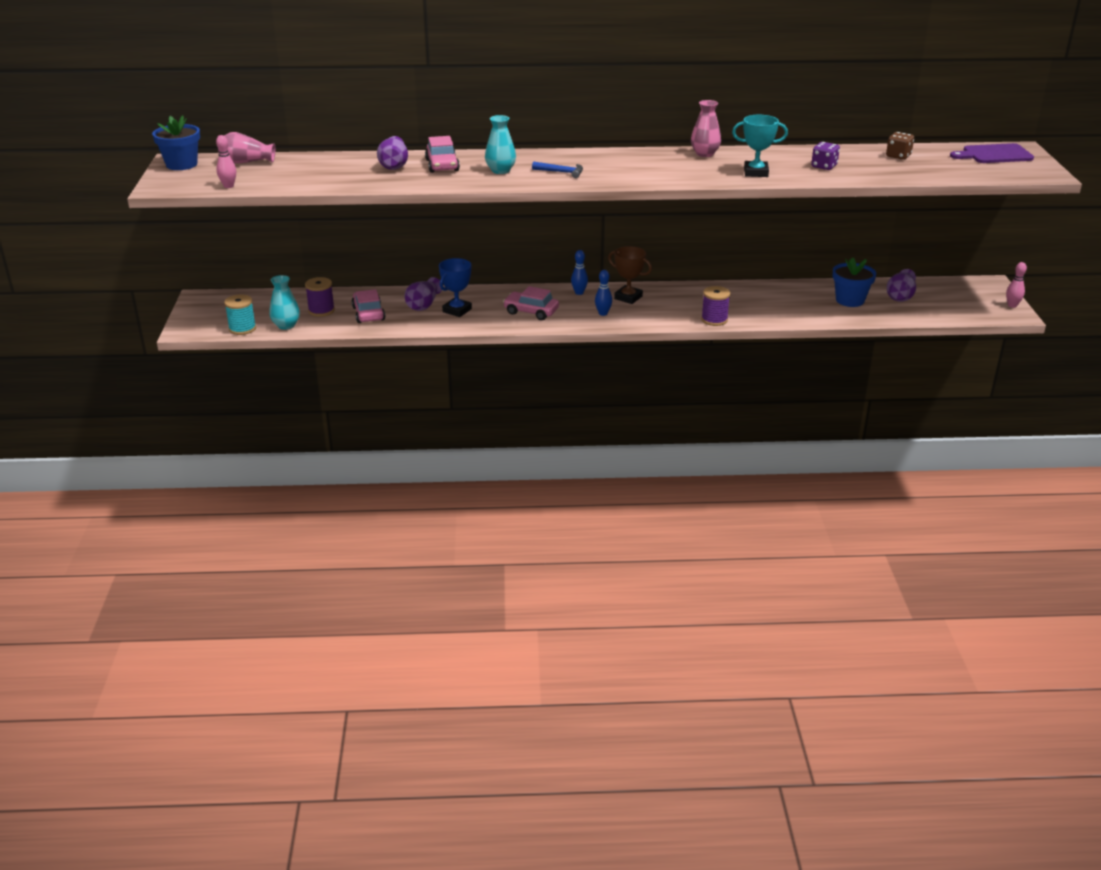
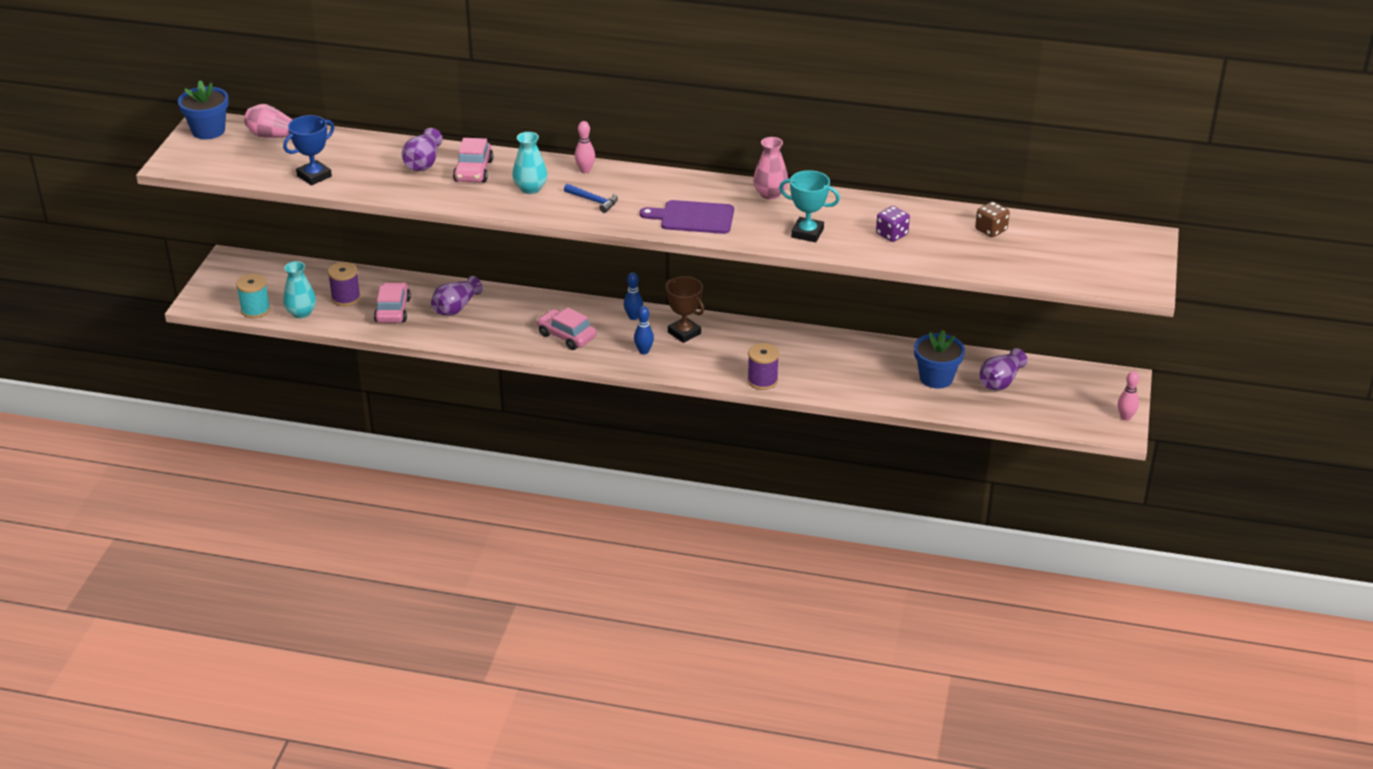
camera: 15 degrees right, 5 degrees up
pink bowling pin [216,135,236,188] -> pink bowling pin moved to [575,121,595,173]
blue trophy [439,258,472,317] -> blue trophy moved to [283,115,334,185]
purple cutting board [950,143,1034,163] -> purple cutting board moved to [640,200,734,234]

